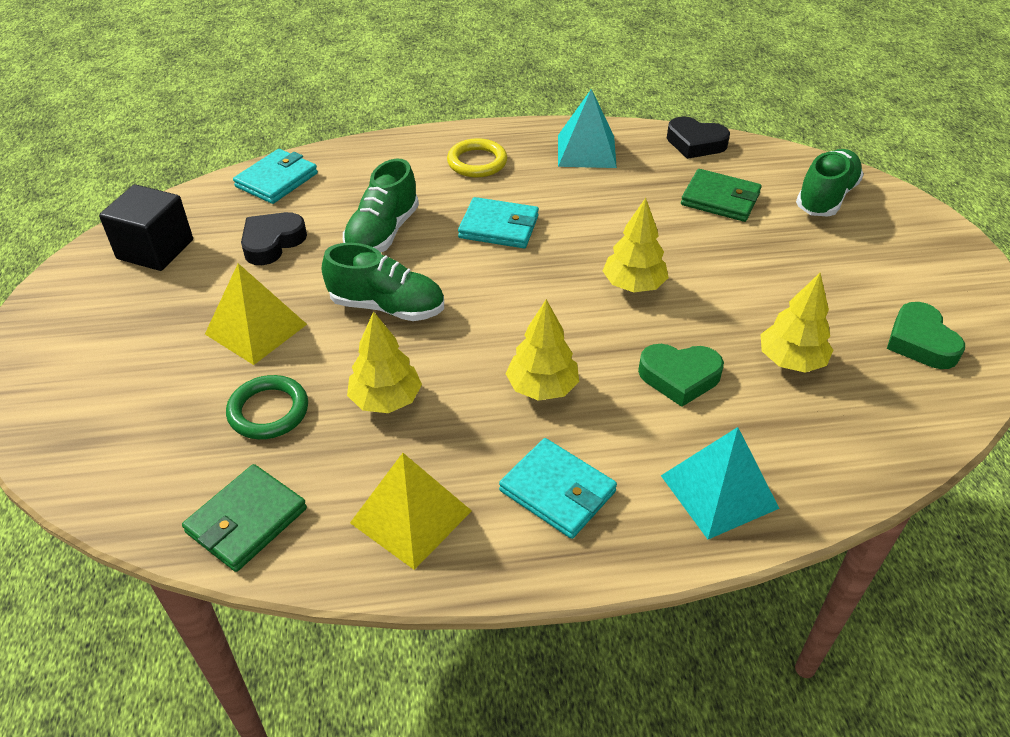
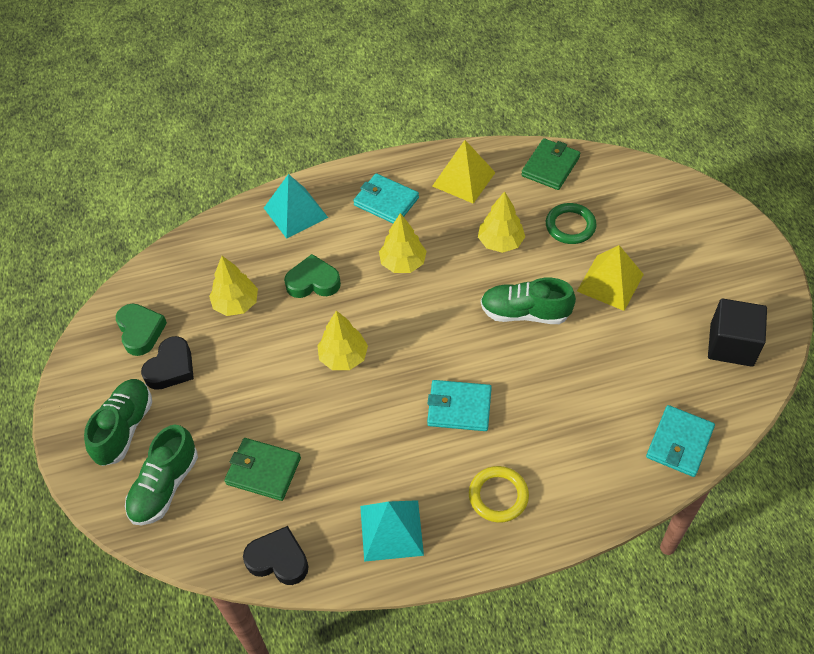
camera: 175 degrees right, 10 degrees up
black heart [241,212,307,265] -> black heart moved to [141,336,194,390]
green shoe [343,159,419,252] -> green shoe moved to [84,379,152,466]

